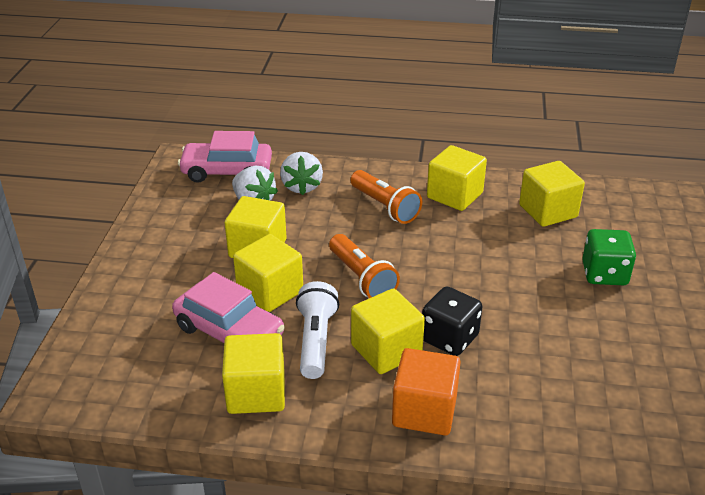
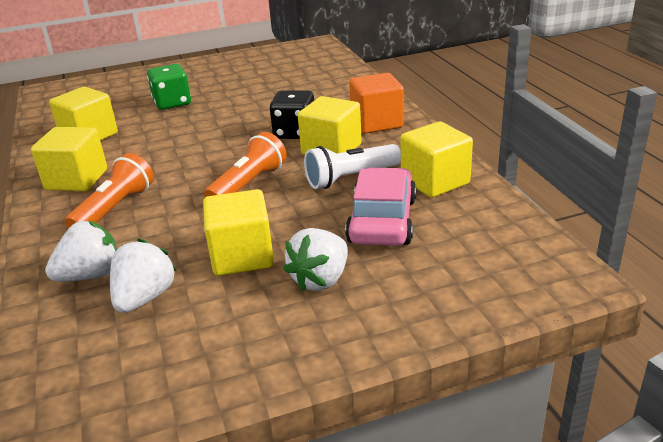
camera: 115 degrees left, 5 degrees down
pink car [178,131,272,183] -> none
yellow cube [233,234,303,312] -> none
none -> white strawberry [284,228,348,292]

